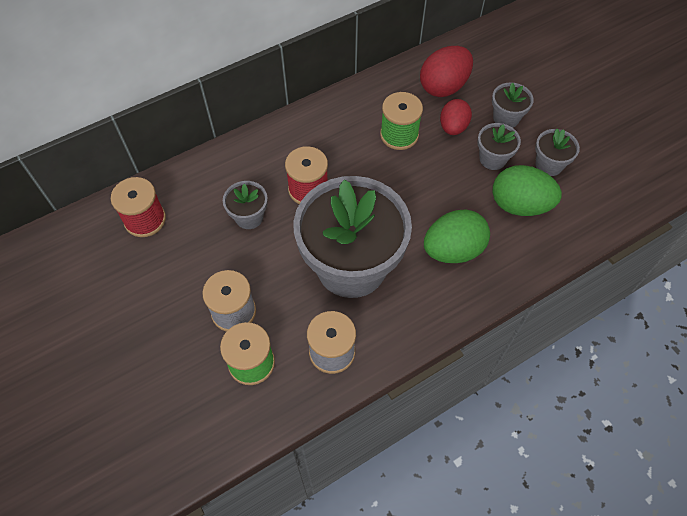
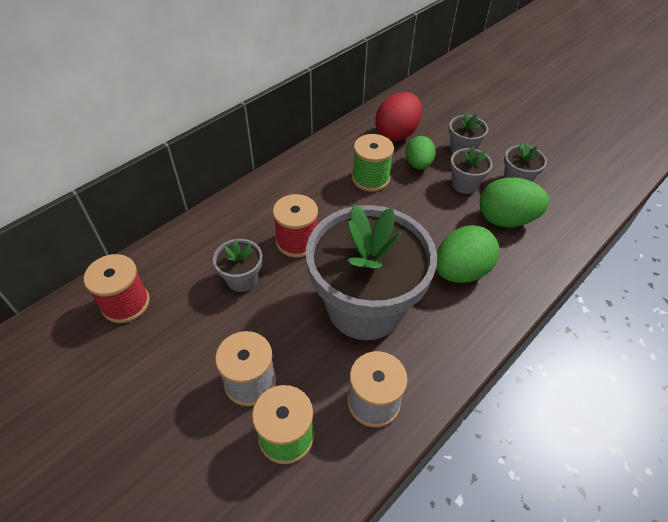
camera: 15 degrees left, 10 degrees down
red egg [440,99,472,135] -> green egg [406,136,436,170]

